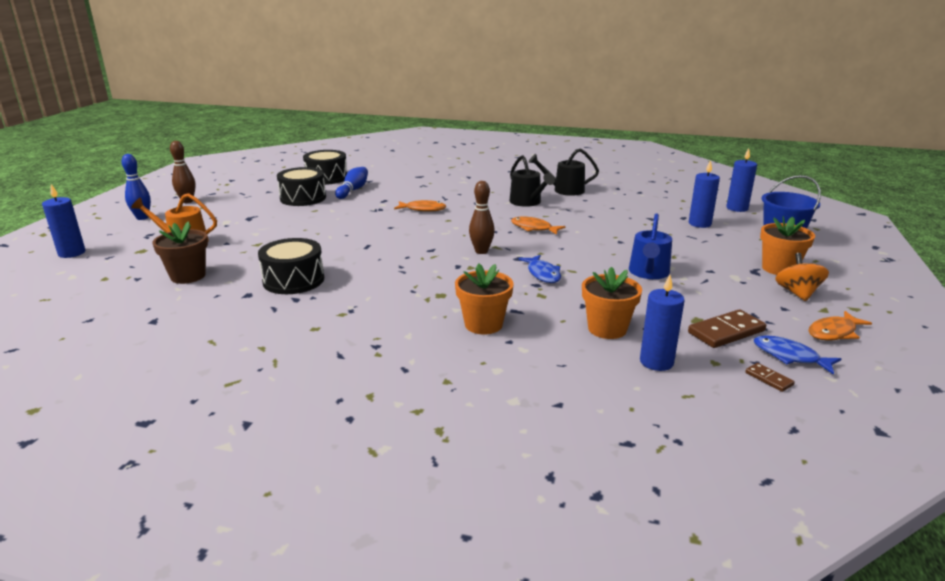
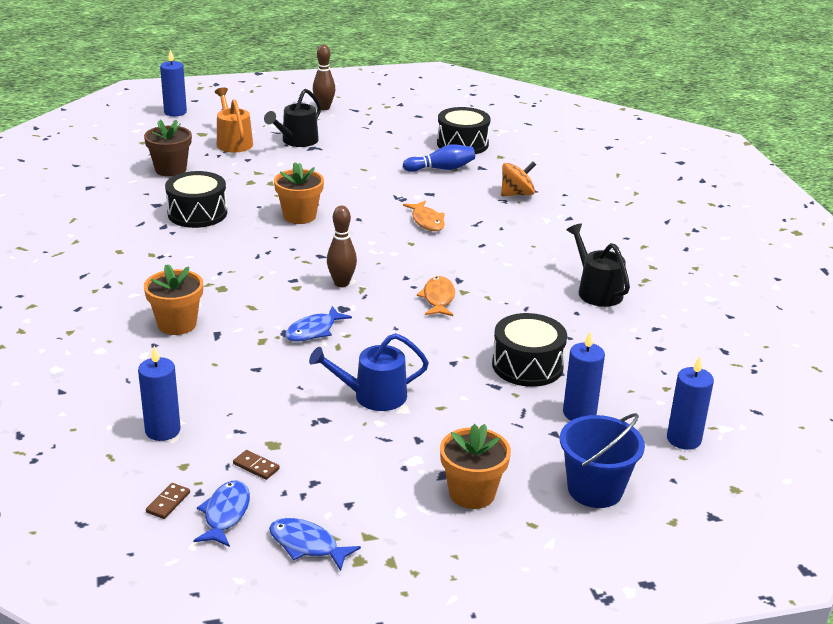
camera: 60 degrees right, 5 degrees up
blue bowling pin [121,154,151,220] -> none
black drum [277,167,326,206] -> black drum moved to [492,313,567,387]
black watering can [509,155,555,207] -> black watering can moved to [264,89,321,147]
orange flower pot [582,267,642,339] -> orange flower pot moved to [274,162,324,224]
brown domino [688,309,766,348] -> brown domino [233,450,280,480], size x0.52
orange spinning top [775,253,829,301] -> orange spinning top moved to [501,162,536,196]
orange fish [808,311,872,341] -> blue fish [269,518,361,571]

